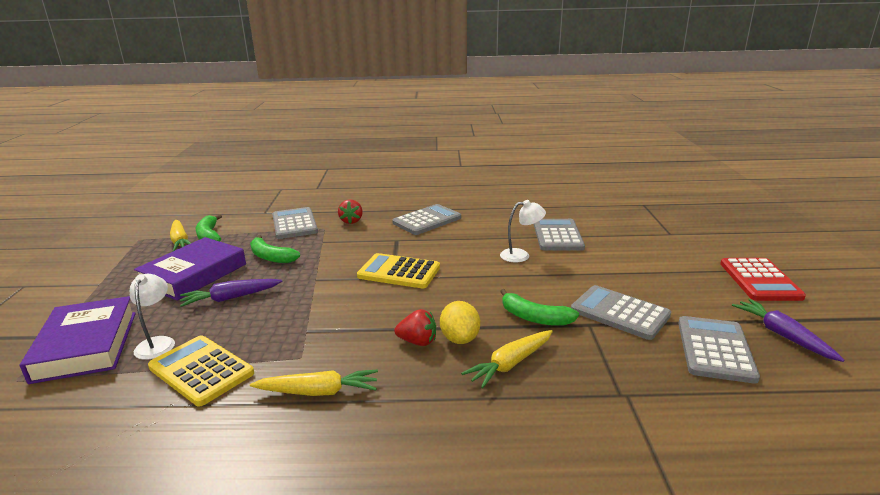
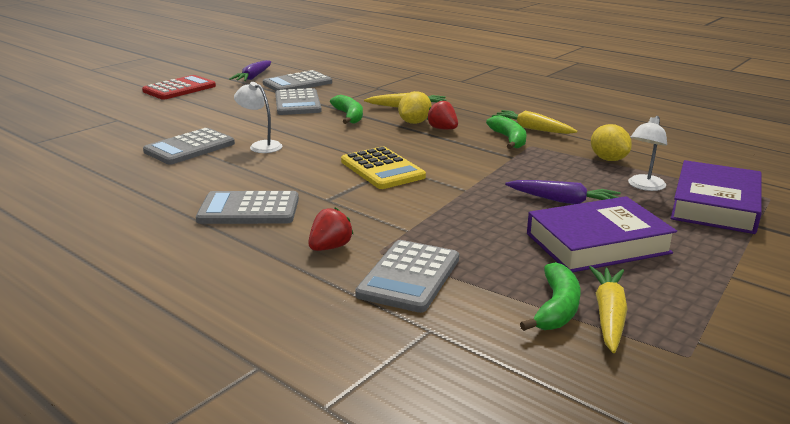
camera: 140 degrees left, 0 degrees up
yellow calculator [148,335,254,406] -> yellow lemon [591,124,632,161]
green banana [250,235,300,263] -> green banana moved to [486,115,527,149]

